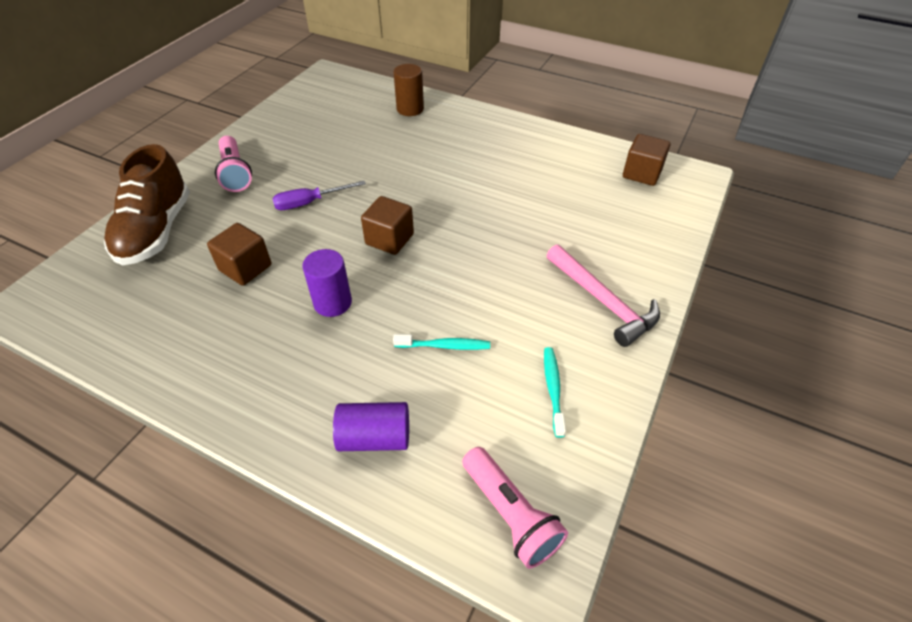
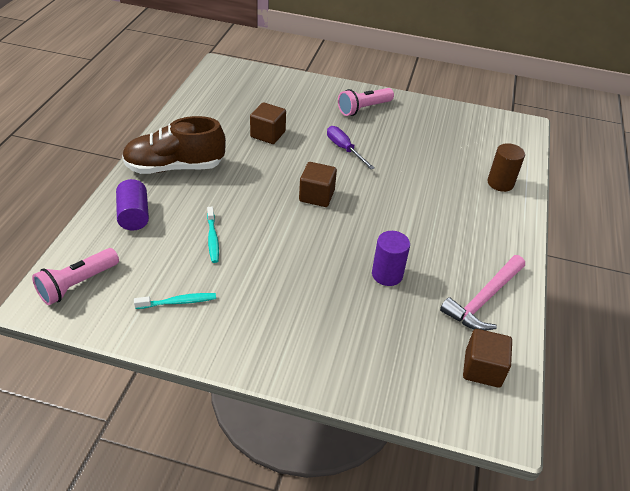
camera: 75 degrees right, 5 degrees down
brown shoe [104,144,190,265] -> brown shoe moved to [122,116,226,174]
purple cylinder [302,249,352,317] -> purple cylinder moved to [372,231,410,286]
pink hammer [546,244,660,347] -> pink hammer moved to [440,255,525,331]

